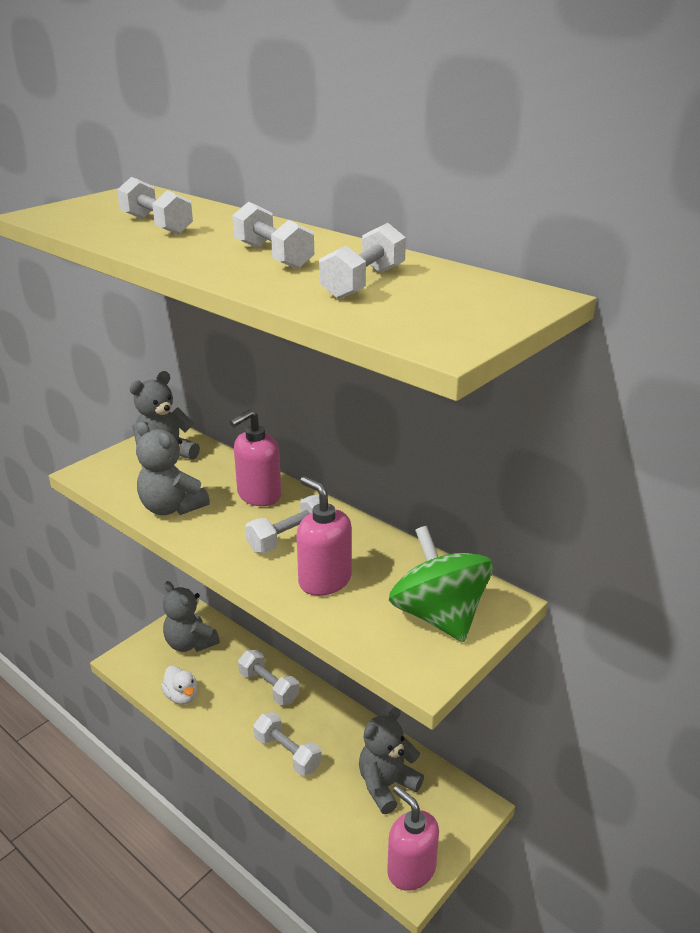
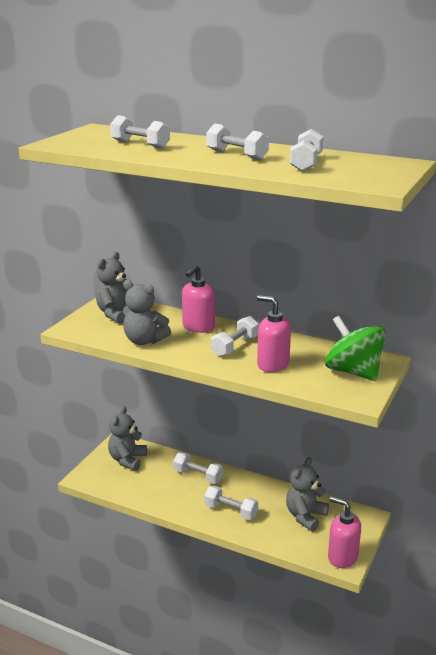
camera: 15 degrees left, 5 degrees down
white duck [161,665,197,705] -> none
grey teddy bear [163,581,220,652] -> grey teddy bear turned 75 degrees clockwise [108,406,147,471]

